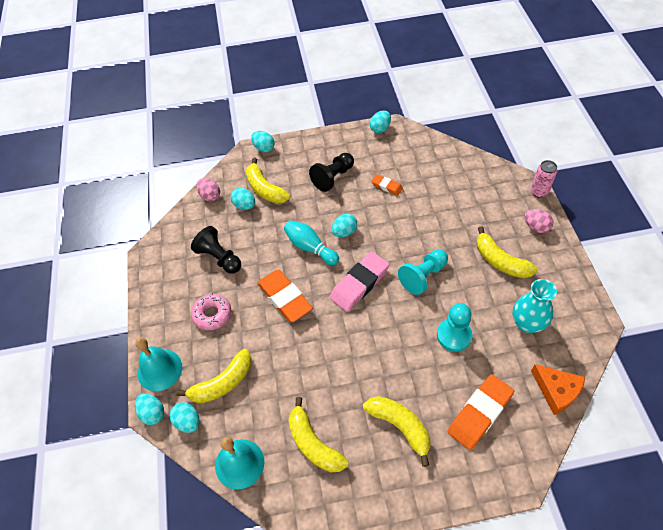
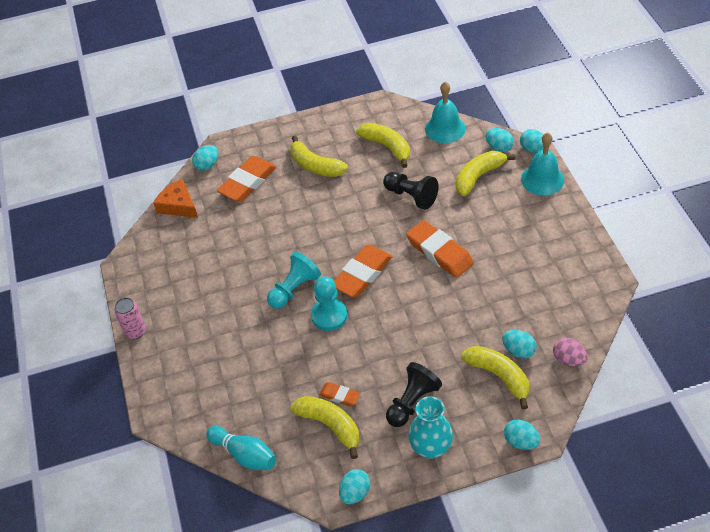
camera: 175 degrees right, 5 degrees down
black pawn [191,226,241,274] -> black pawn moved to [383,172,439,210]
pink donut [191,293,231,330] -> none
turquoise bowling pin [284,220,339,265] -> turquoise bowling pin moved to [206,426,276,470]
pink eraser [330,251,390,312] -> orange eraser [334,245,393,297]
turquoise egg [332,214,357,237] -> turquoise egg moved to [192,145,218,171]
turquoise pawn [437,303,473,352] -> turquoise pawn moved to [311,276,347,331]
yellow banana [477,226,538,278] -> yellow banana moved to [290,396,359,459]
turquoise vase [512,279,557,333] -> turquoise vase moved to [408,396,453,459]
pink egg [524,209,553,233] -> none
pink can [531,160,558,198] -> pink can moved to [114,297,146,339]

